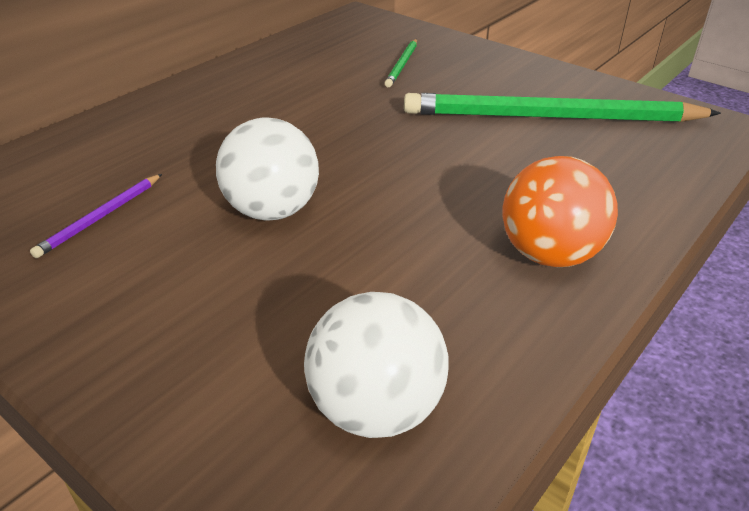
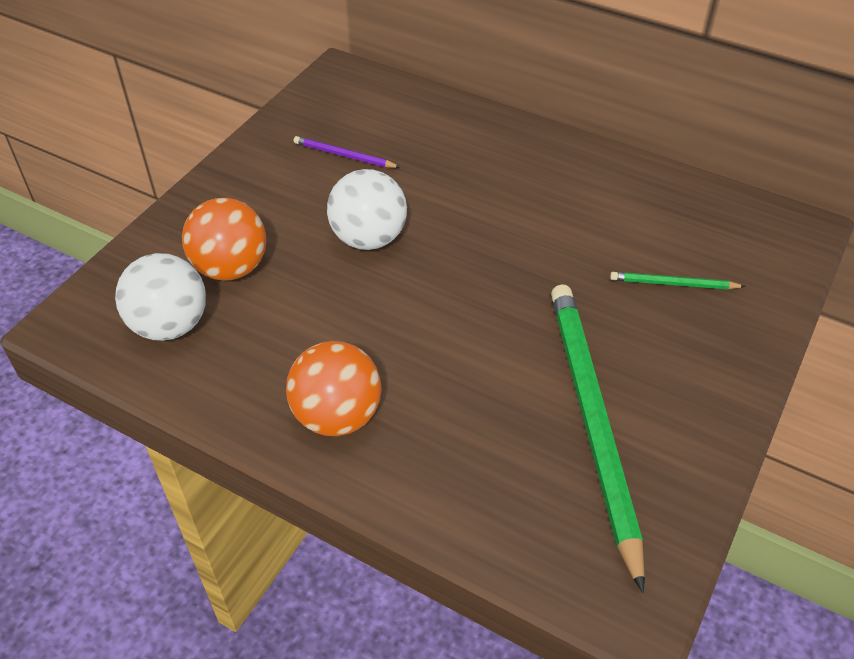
camera: 80 degrees right, 10 degrees up
none -> orange ball [182,198,266,281]

